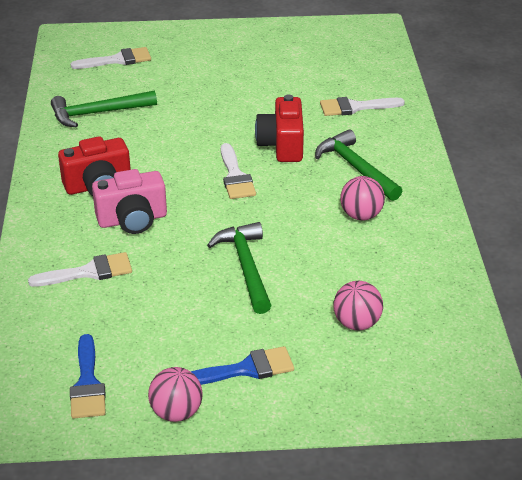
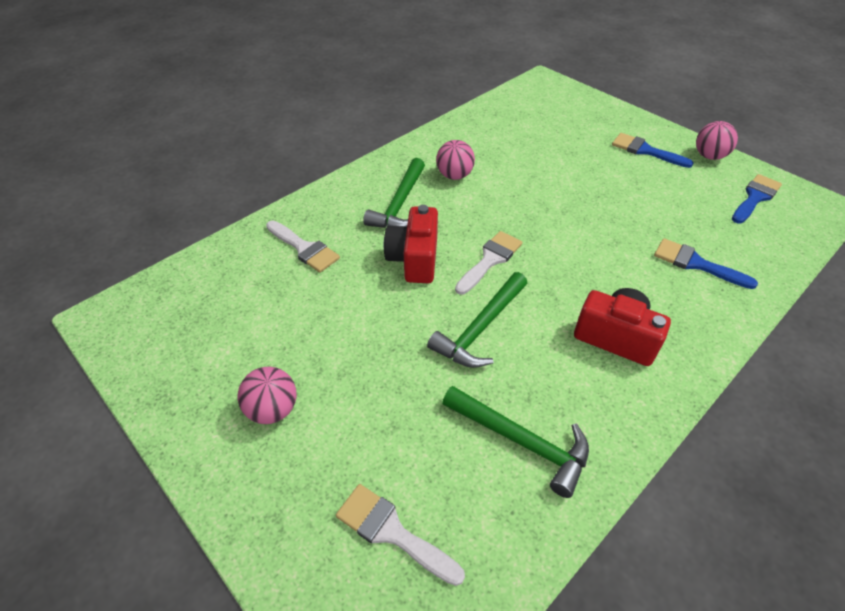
camera: 130 degrees left, 10 degrees up
white brush [28,252,132,287] -> blue brush [654,238,758,289]
pink camera [92,169,167,234] -> none
green hammer [207,222,272,314] -> green hammer moved to [427,272,527,368]
red camera [255,94,304,162] -> red camera turned 135 degrees clockwise [384,205,438,283]
pink ball [334,281,383,331] -> pink ball moved to [238,367,297,424]

